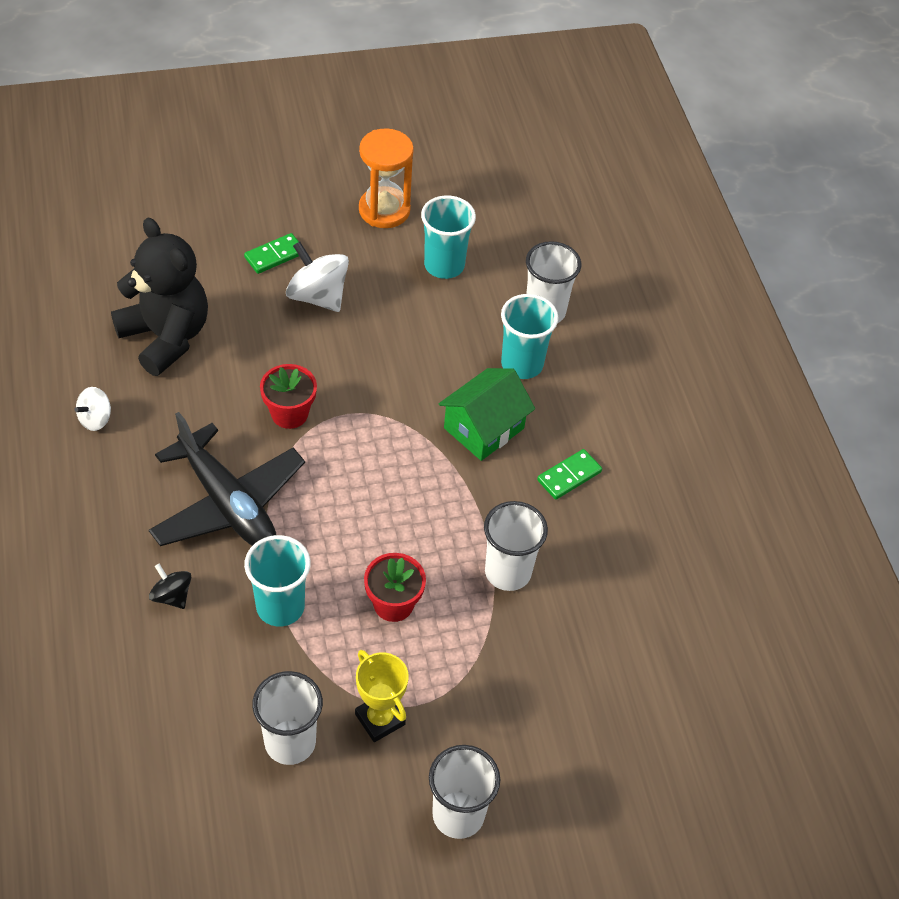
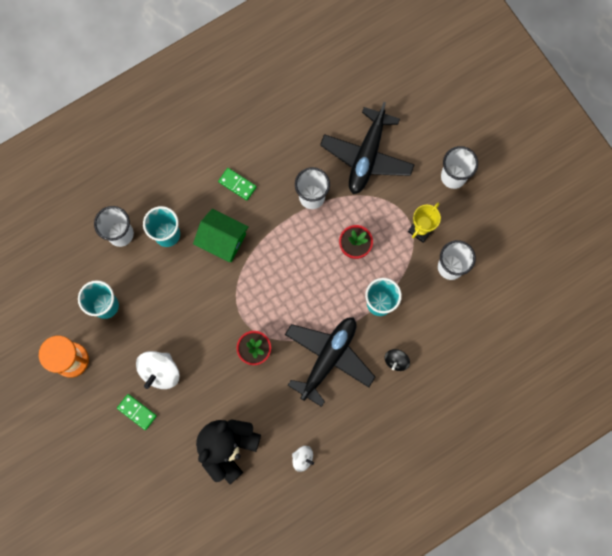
camera: 105 degrees left, 25 degrees up
none -> black plane [320,102,415,194]

